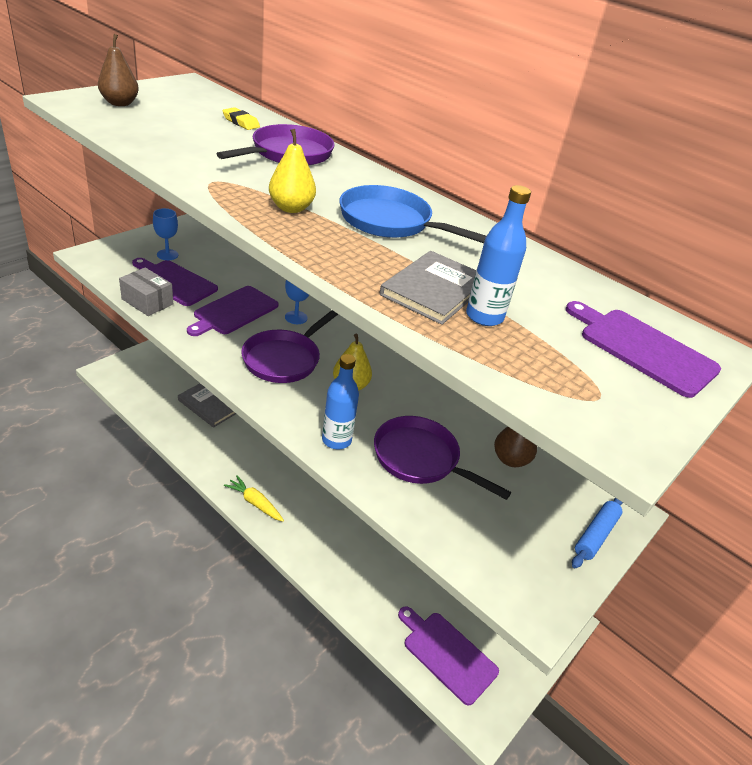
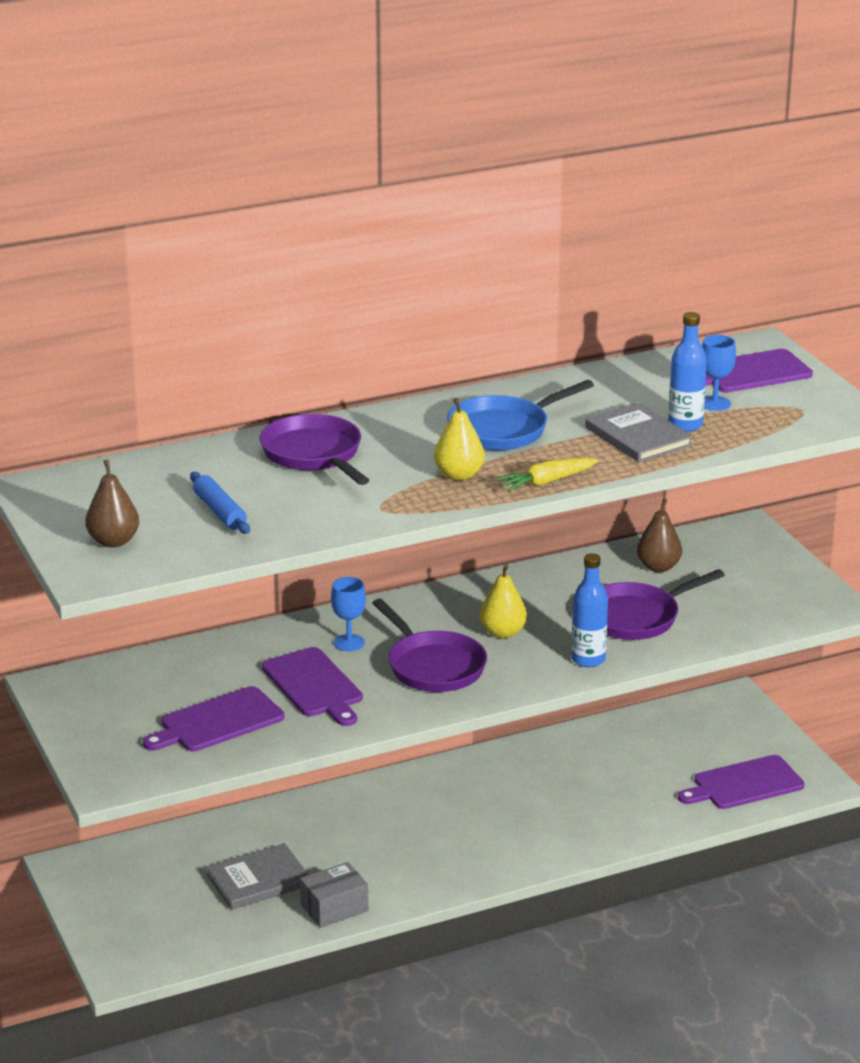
camera: 60 degrees left, 10 degrees down
grey box [119,267,173,316] -> grey box moved to [300,862,368,928]
blue goblet [153,208,178,260] -> blue goblet moved to [702,335,736,411]
yellow eraser [222,107,260,130] -> none
yellow carrot [224,475,284,521] -> yellow carrot moved to [495,458,598,492]
blue rolling pin [572,498,623,568] -> blue rolling pin moved to [190,472,250,534]

